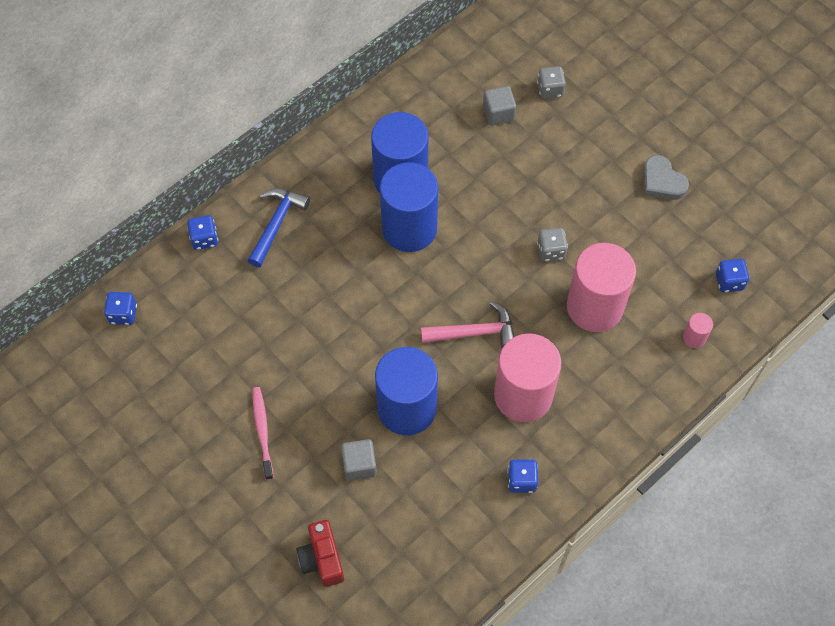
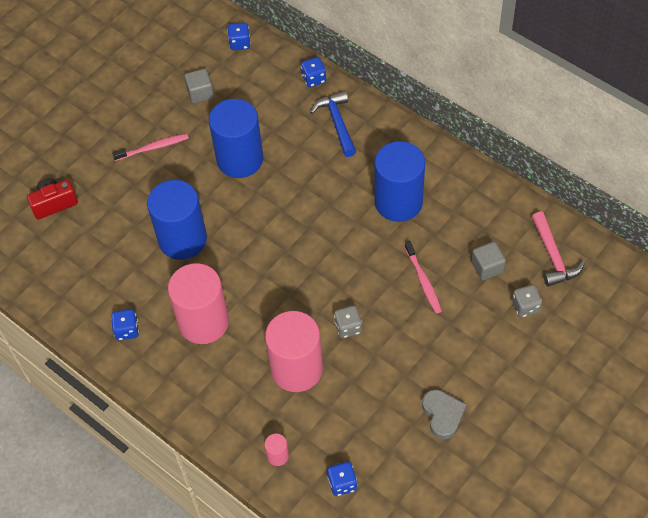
camera: 85 degrees right, 5 degrees down
blue hammer [247,189,310,267] -> blue hammer turned 120 degrees counterclockwise [310,90,356,157]
grey cube [341,439,377,481] -> grey cube moved to [184,69,214,104]
blue cylinder [380,162,438,252] -> blue cylinder moved to [209,99,263,178]
pink hammer [421,301,515,348] -> pink hammer moved to [532,211,585,287]
grey heart [643,155,689,200] -> grey heart turned 120 degrees clockwise [422,389,467,439]
none -> pink toothbrush [405,241,442,314]

